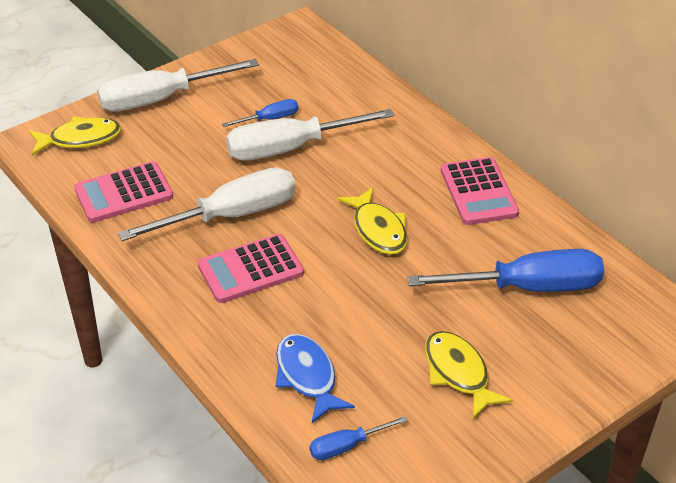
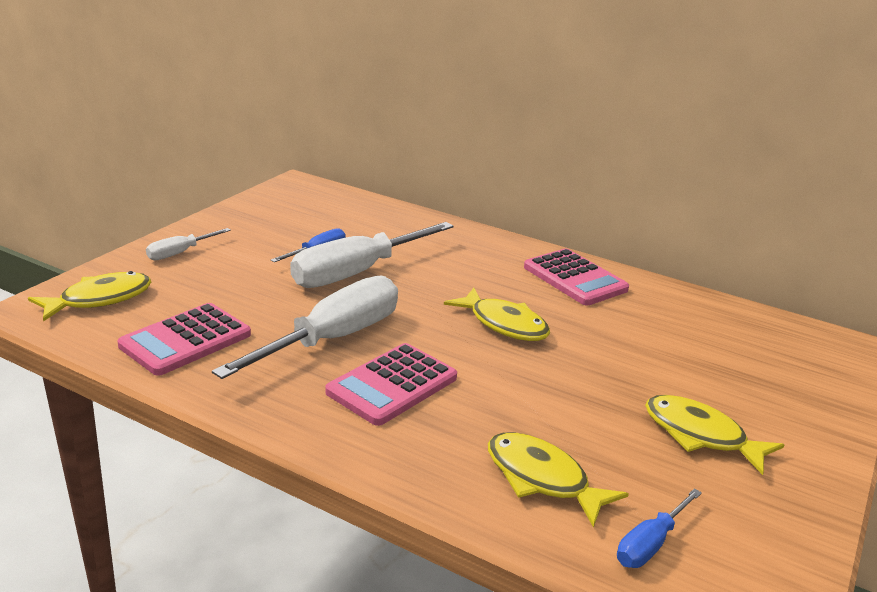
camera: 25 degrees left, 15 degrees down
white screwdriver [97,59,259,112] -> white screwdriver [146,228,231,260], size x0.48
blue fish [276,334,355,423] -> yellow fish [488,432,629,528]
blue screwdriver [407,249,604,292] -> none

